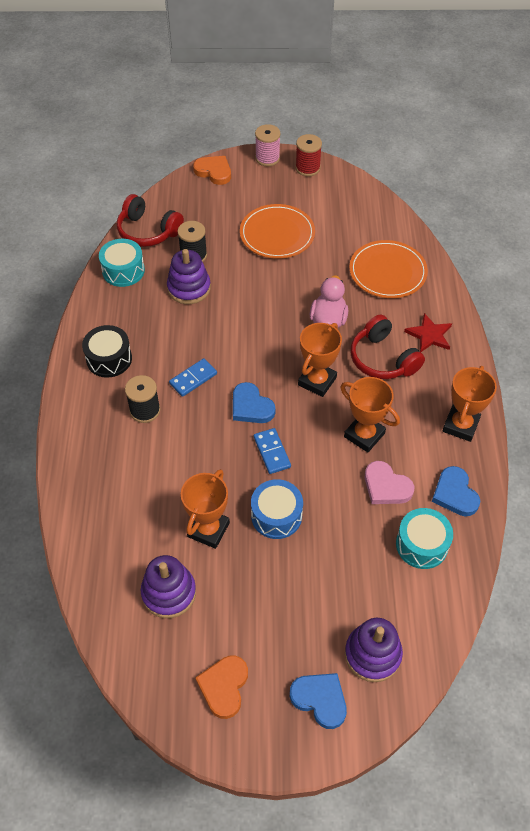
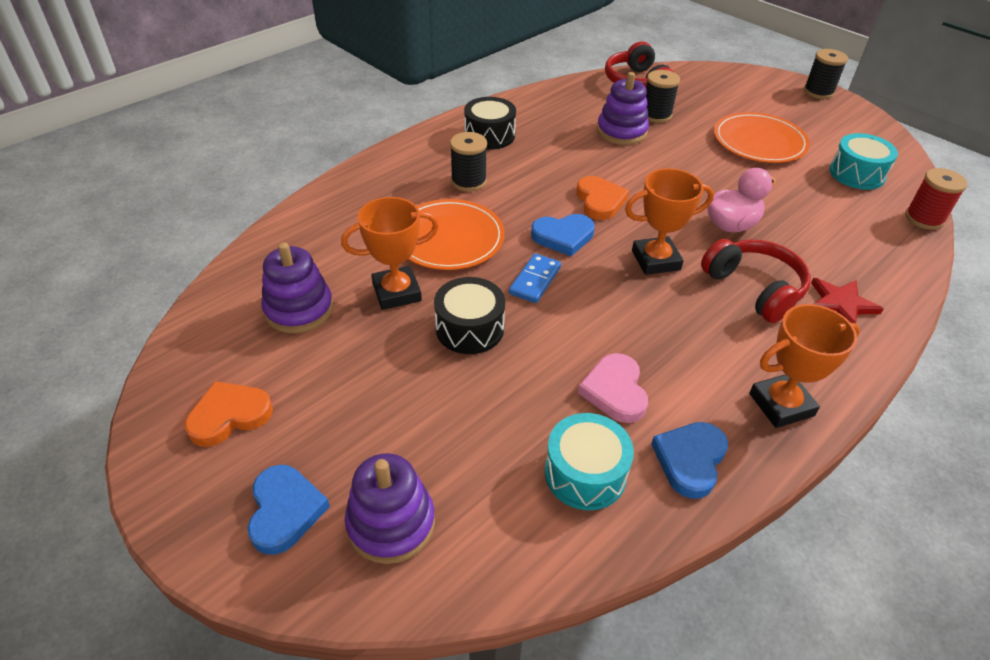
camera: 45 degrees right, 10 degrees down
turquoise drum [99,239,145,287] -> turquoise drum moved to [829,133,898,190]
blue domino [169,358,217,397] -> none
orange heart [193,156,231,185] -> orange heart moved to [576,176,629,220]
blue heart [233,382,275,423] -> blue heart turned 105 degrees counterclockwise [531,214,595,256]
blue drum [251,479,303,539] -> black drum [434,277,505,354]
pink spool [255,124,281,167] -> black spool [804,49,848,99]
red spool [295,134,322,177] -> red spool moved to [905,168,968,230]
orange trophy [340,377,400,452] -> none
orange plate [349,240,428,298] -> orange plate moved to [408,199,505,270]
red headphones [351,315,425,379] -> red headphones turned 135 degrees clockwise [701,239,811,323]

